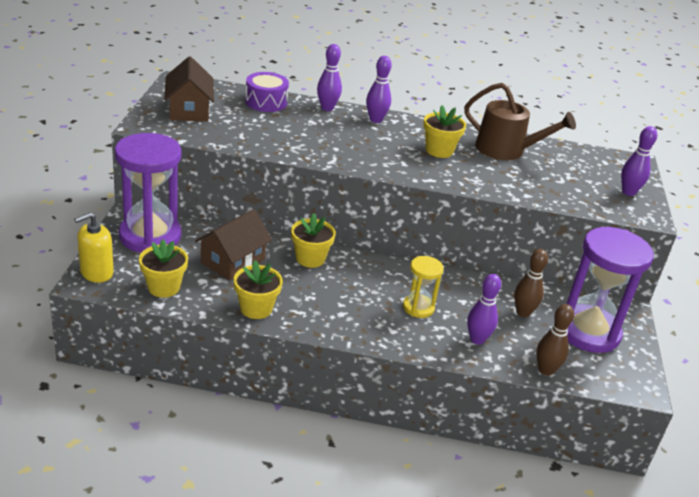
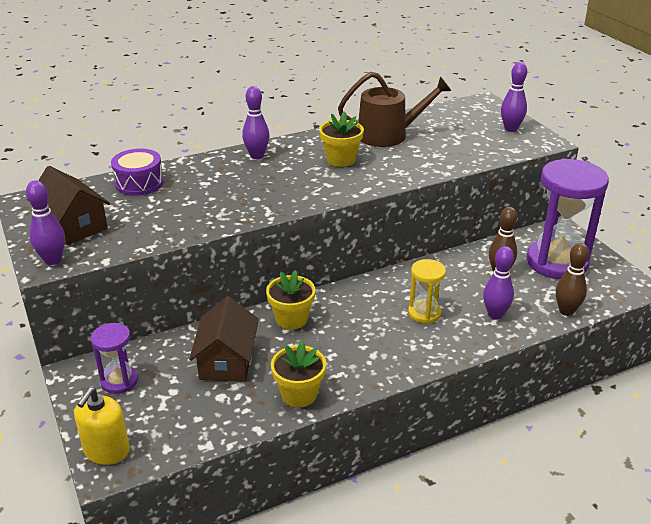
camera: 30 degrees left, 0 degrees up
purple hourglass [115,133,181,253] -> purple hourglass [91,323,138,394], size x0.50
yellow flower pot [139,239,188,298] -> none
purple bowling pin [317,44,342,111] -> purple bowling pin moved to [26,180,65,265]

